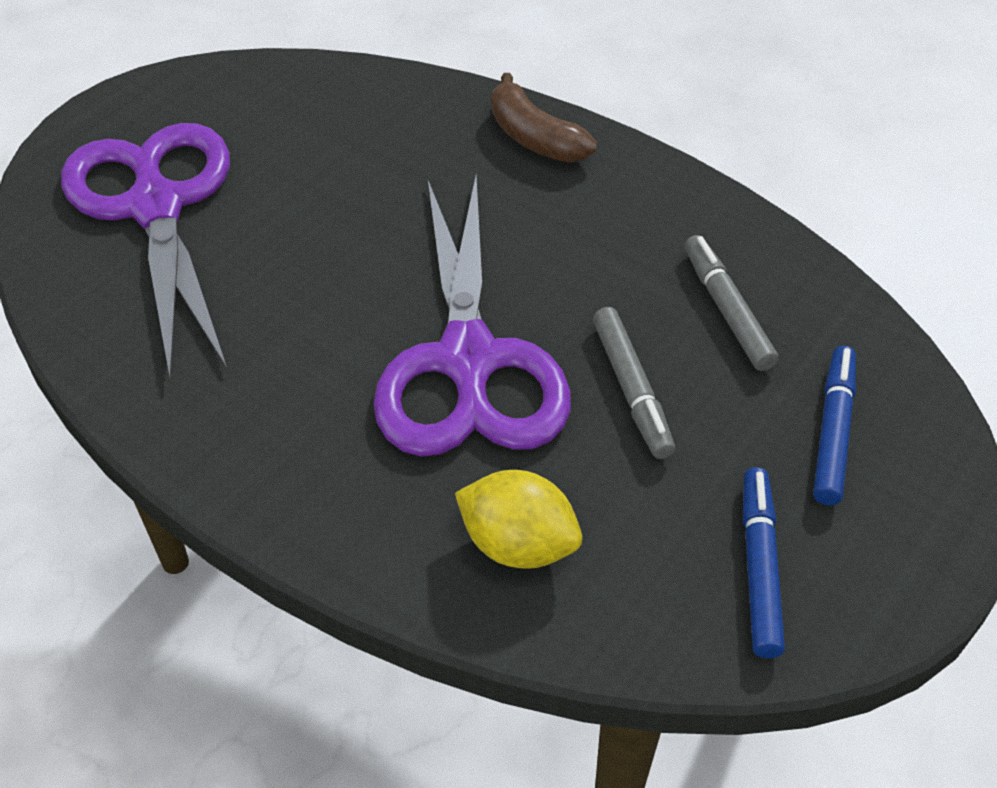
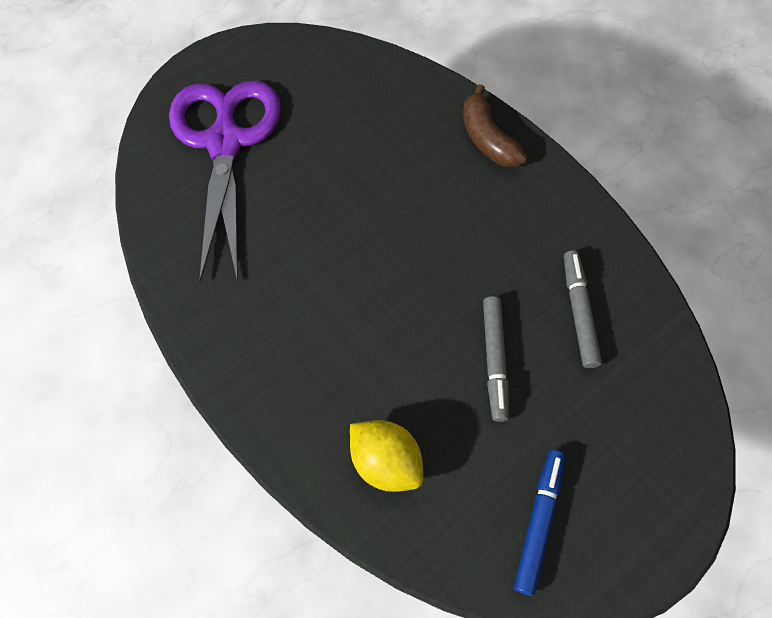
camera: 15 degrees right, 15 degrees up
purple scissors [373,176,571,457] -> none
blue marker [813,346,856,505] -> none

